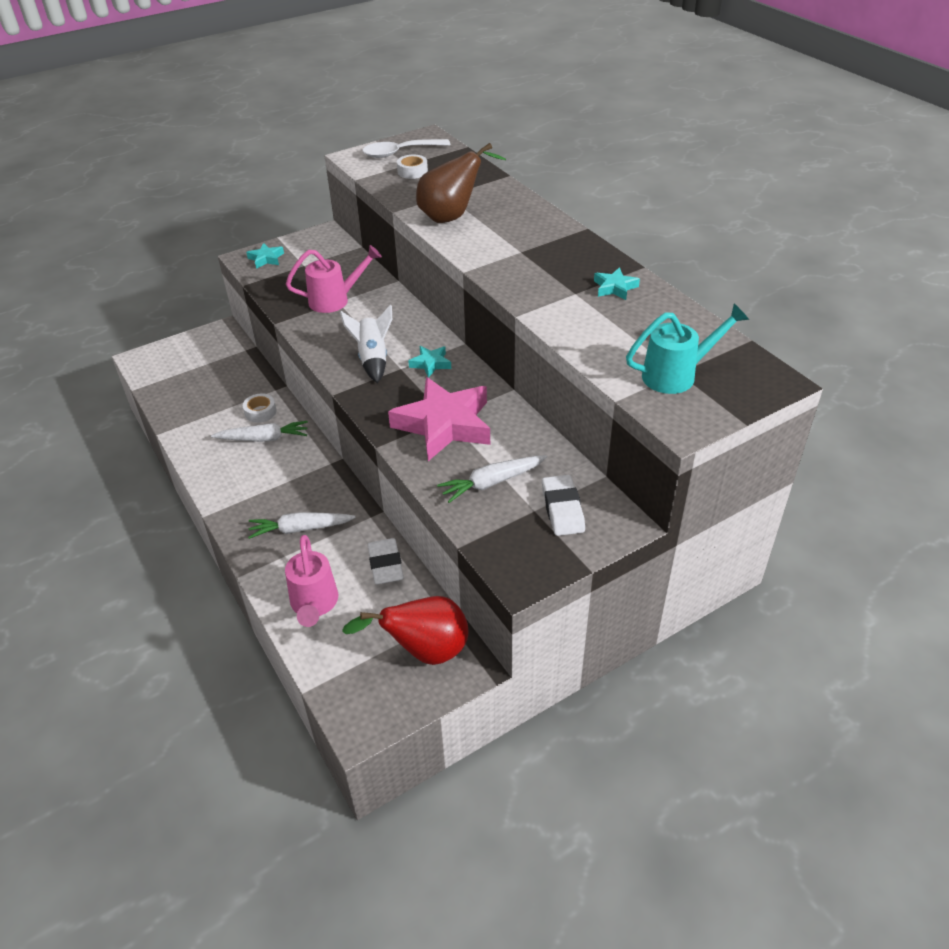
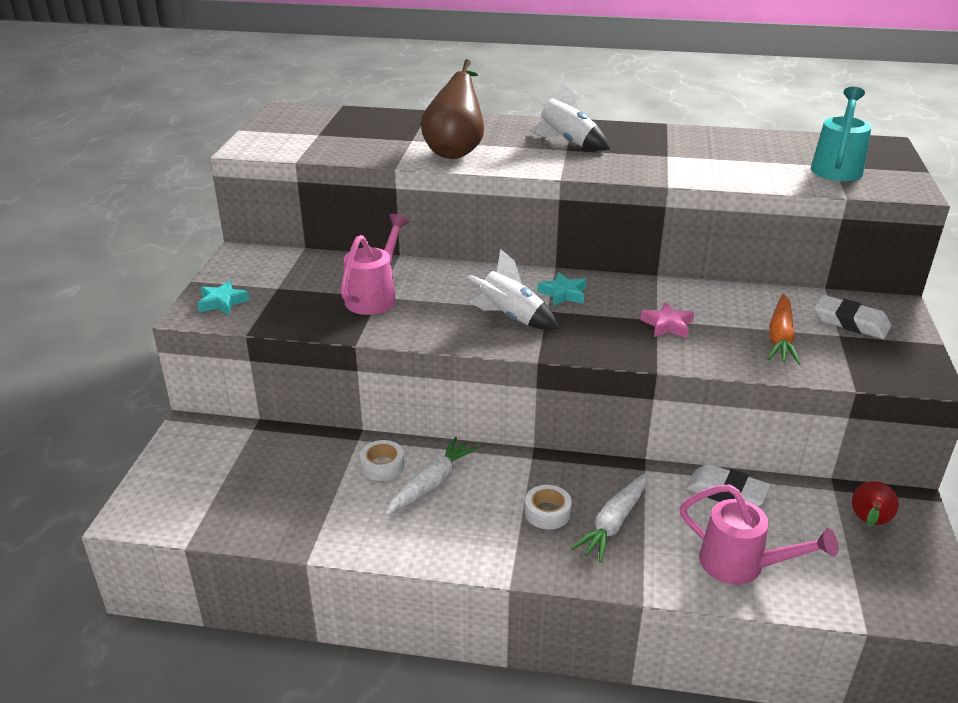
camera: 50 degrees left, 10 degrees down
red pear [342,596,468,665] -> red pear [852,481,899,527], size x0.57
white spoon [362,139,450,158] -> none
pink star [388,377,490,461] -> pink star [641,302,694,338], size x0.44
white tape [397,155,428,179] -> white tape moved to [525,485,572,530]
white carrot [437,455,547,503] -> orange carrot [768,294,801,364]
turquoise star [594,267,640,300] -> none
none -> white rocket [530,82,610,151]

